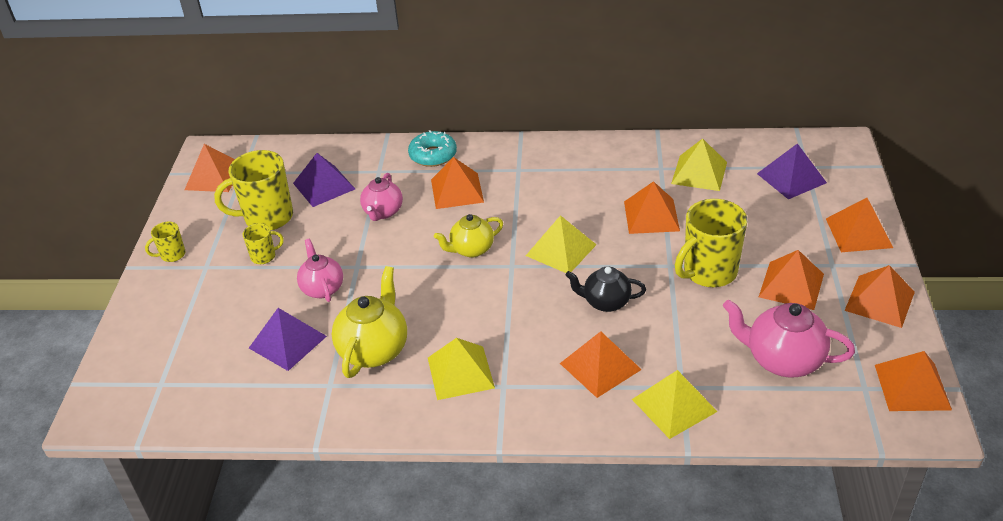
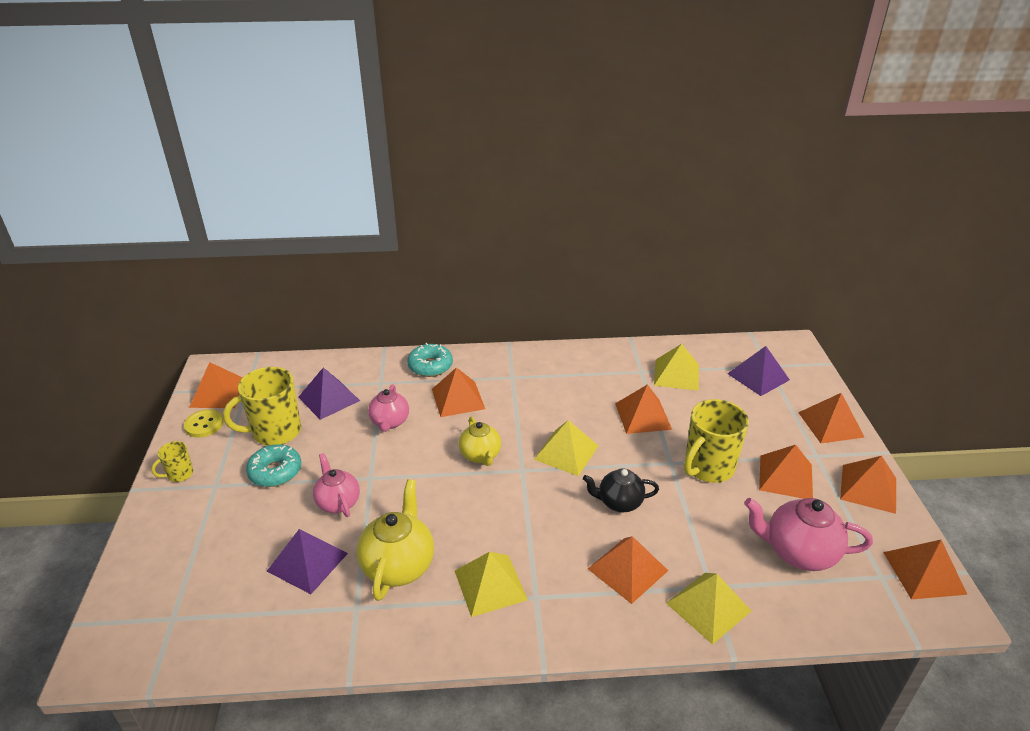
camera: 10 degrees left, 5 degrees down
yellow mug [243,223,284,264] -> turquoise donut [246,444,301,487]
yellow teapot [434,214,503,257] -> yellow teapot turned 75 degrees counterclockwise [459,417,501,466]
none -> yellow button [184,409,223,438]

